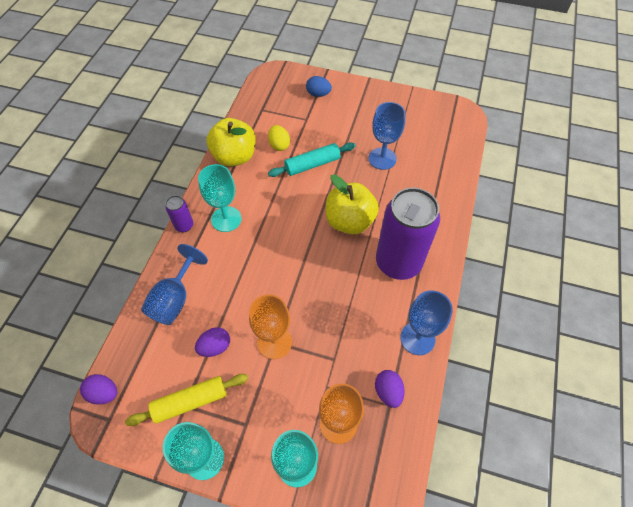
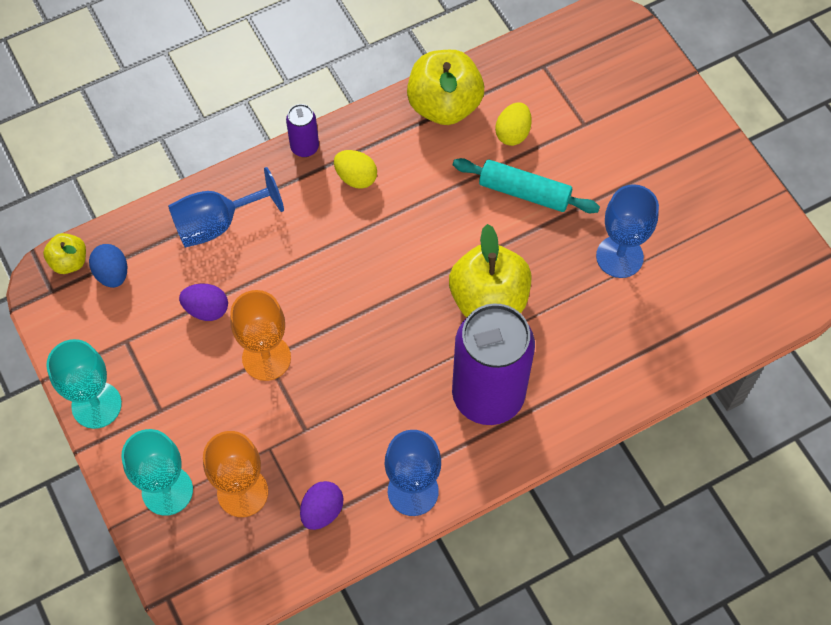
camera: 45 degrees right, 5 degrees up
purple egg [80,374,117,405] -> yellow apple [43,233,86,274]
yellow rolling pin [125,374,248,426] -> none
turquoise goblet [198,164,242,232] -> yellow egg [334,150,377,189]
blue egg [306,76,332,97] -> blue egg moved to [89,244,127,288]

